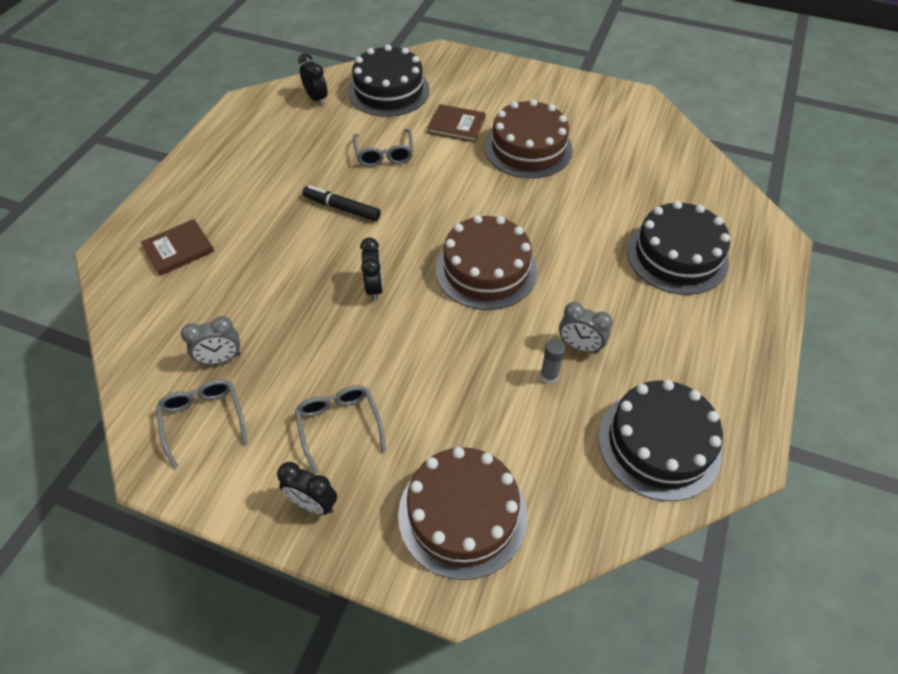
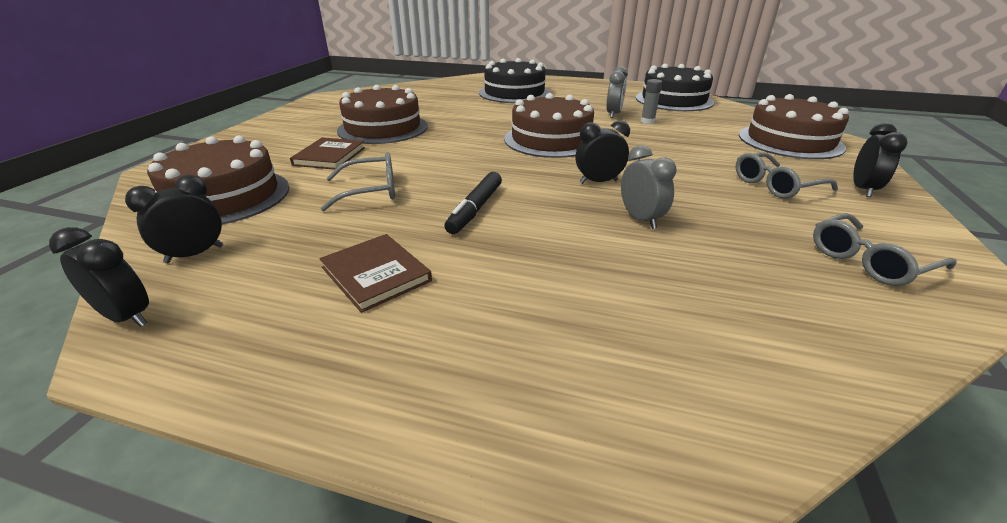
camera: 95 degrees left, 20 degrees down
brown book [141,219,214,276] -> brown book moved to [320,234,432,313]
grey clock [181,316,240,365] -> grey clock moved to [621,145,677,229]
black cake [348,45,430,117] -> brown cake [147,136,289,225]
none -> black clock [49,227,149,327]

